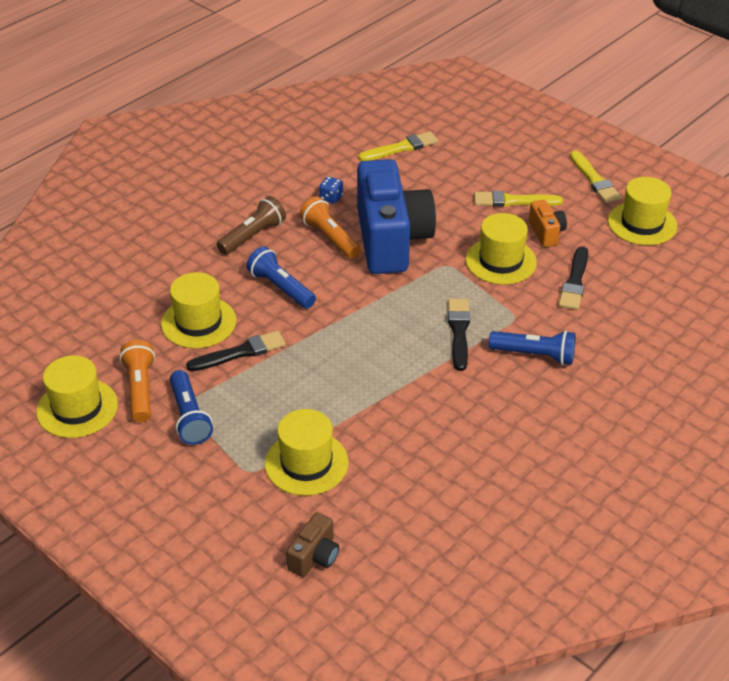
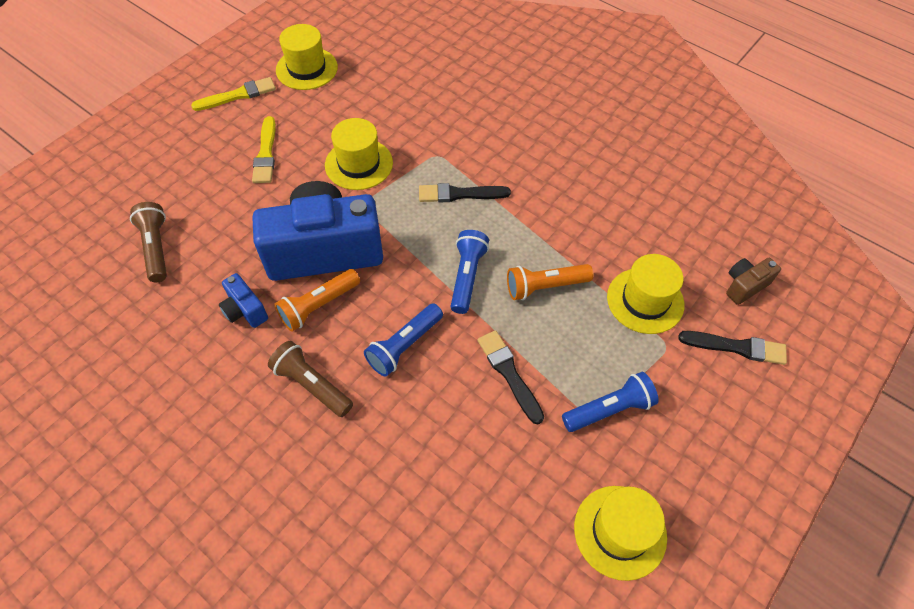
camera: 95 degrees left, 15 degrees up
orange flashlight [119,340,155,422] -> orange flashlight moved to [507,264,594,300]
yellow hat [161,272,236,348] -> none
brown camera [286,512,339,577] -> brown camera turned 60 degrees counterclockwise [726,258,781,305]
blue dice [319,177,343,204] -> blue camera [219,273,268,328]
yellow brush [358,131,438,161] -> brown flashlight [130,202,167,282]
blue flashlight [488,330,576,365] -> blue flashlight moved to [450,230,489,314]
orange camera [529,200,567,247] -> none
black brush [559,246,588,310] -> black brush moved to [678,331,787,365]

